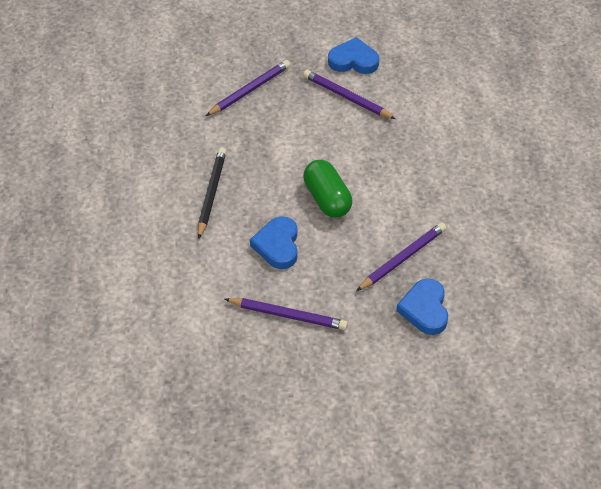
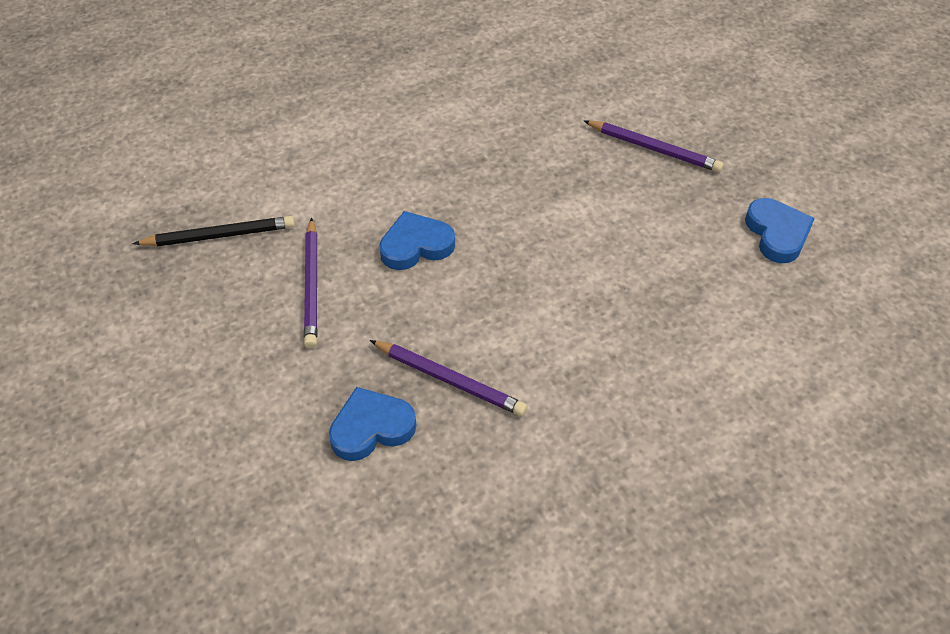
camera: 70 degrees right, 0 degrees up
black pencil [198,147,227,239] -> black pencil moved to [133,216,295,247]
purple pencil [303,70,396,119] -> none
green capsule [303,160,352,218] -> none

